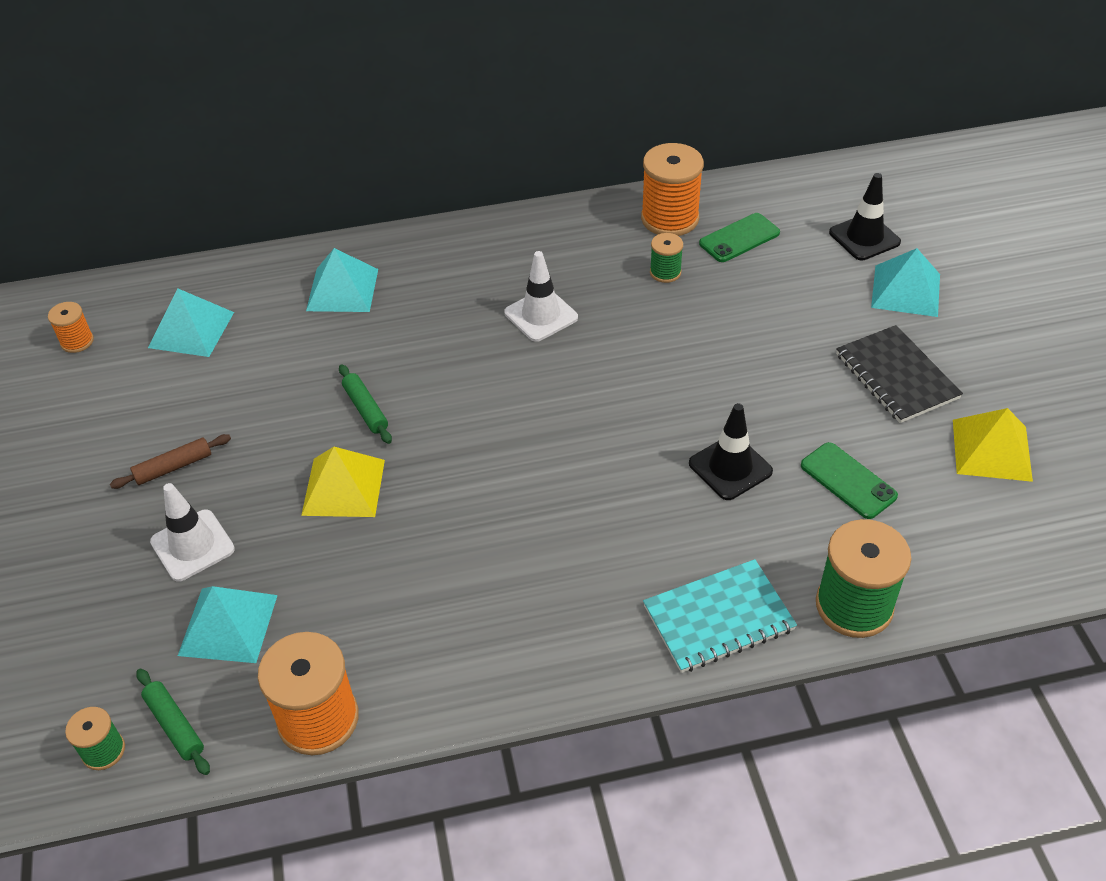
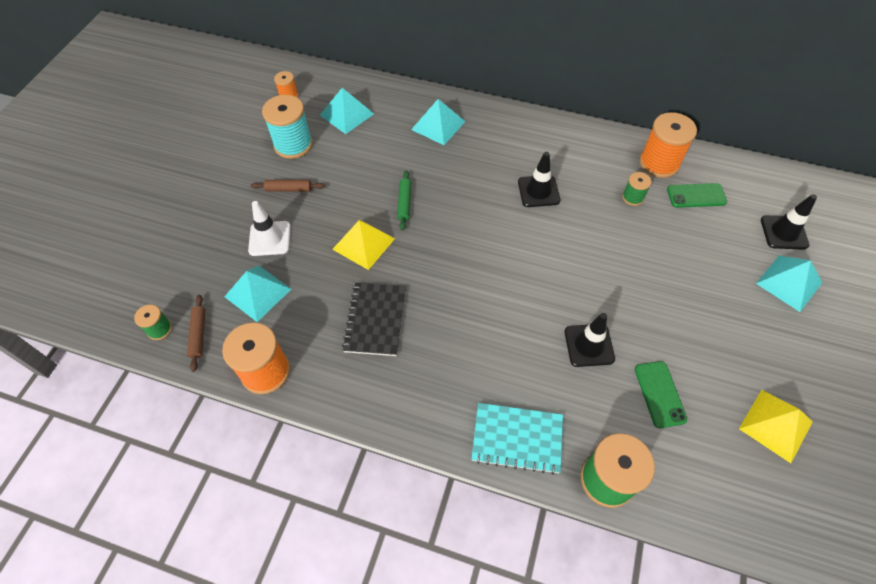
camera: 30 degrees right, 10 degrees up
green rolling pin [136,668,210,775] -> brown rolling pin [187,295,205,372]
white traffic cone [504,251,578,342] -> black traffic cone [518,152,560,207]
black notebook [836,325,963,423] -> black notebook moved to [342,283,406,356]
none -> turquoise spool [262,95,313,159]

